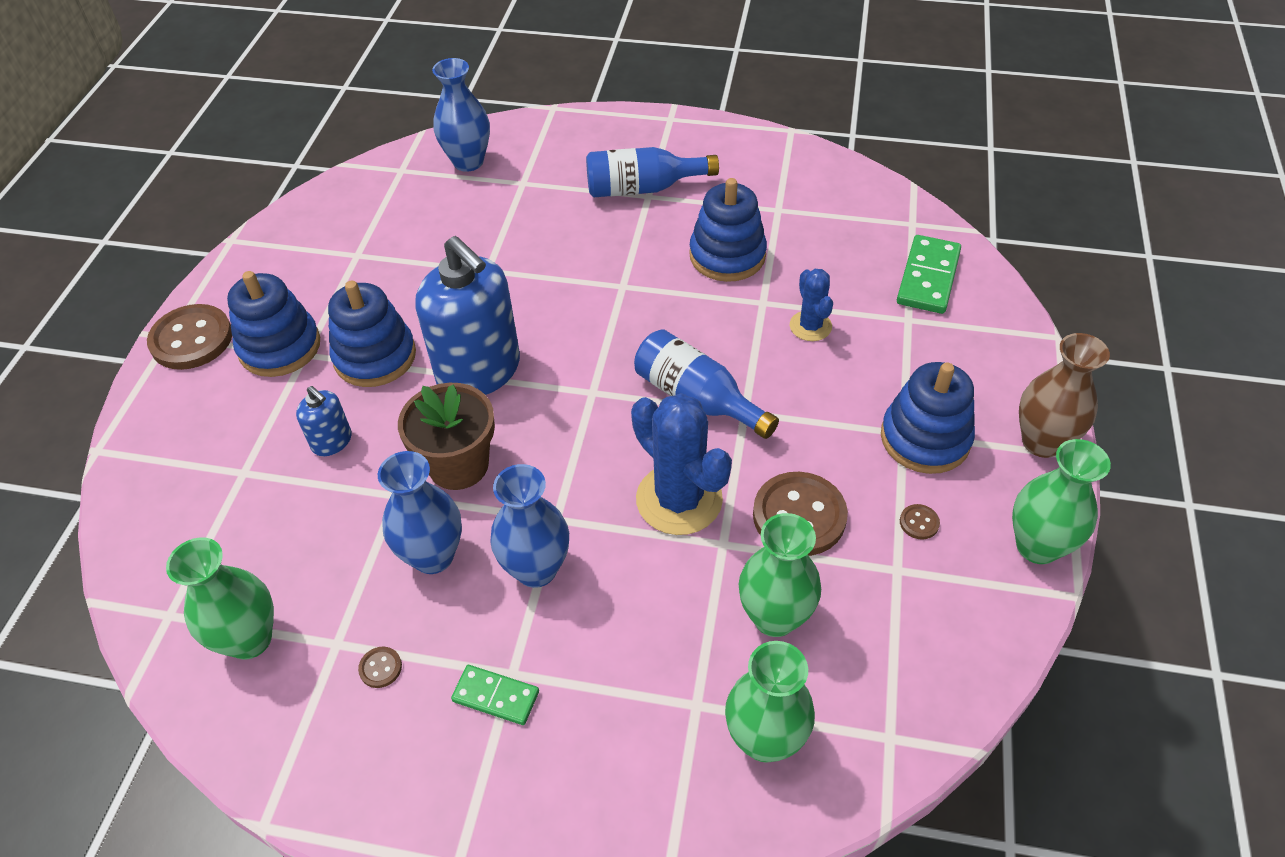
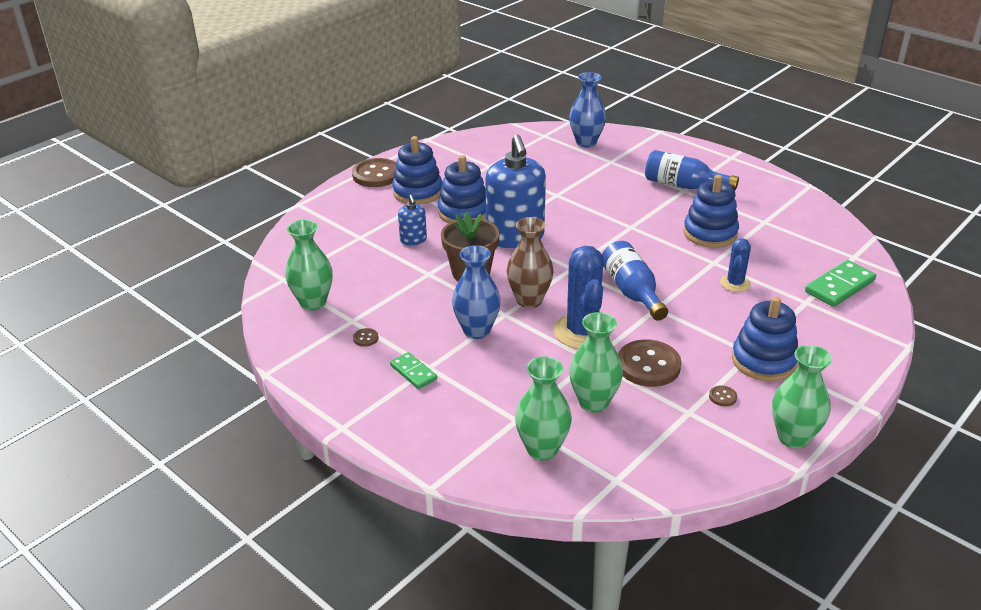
camera: 30 degrees right, 15 degrees down
blue vase [378,451,462,574] -> none
brown vase [1019,333,1110,458] -> brown vase moved to [507,217,554,308]

